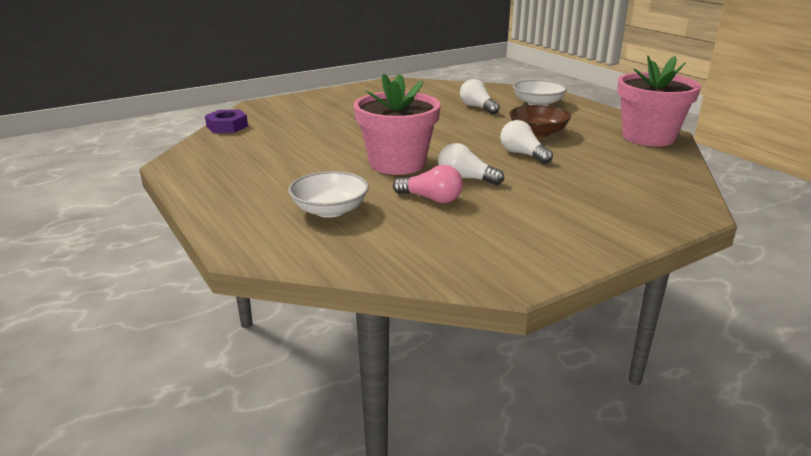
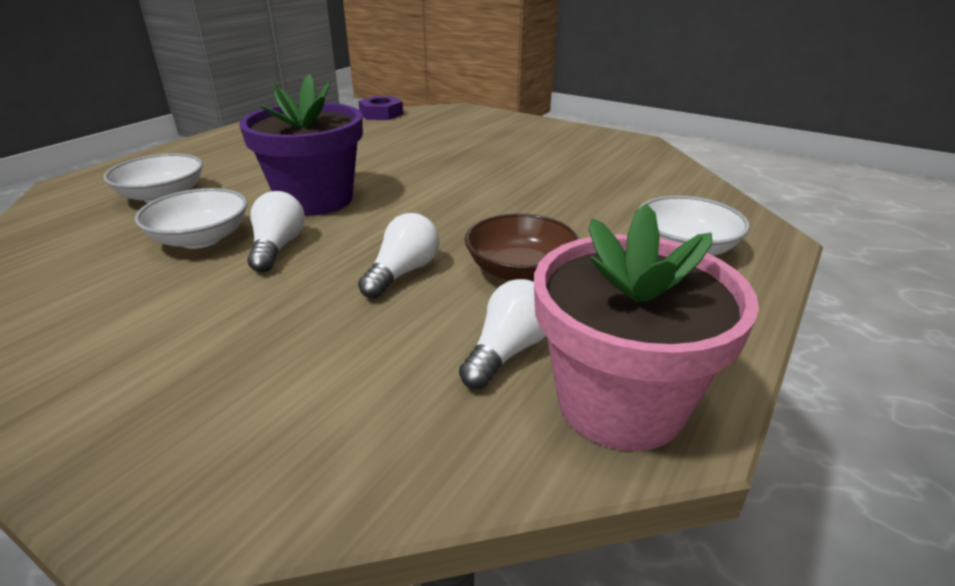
camera: 65 degrees right, 5 degrees up
pink flower pot [354,73,441,175] -> purple flower pot [239,74,363,216]
pink light bulb [393,165,463,203] -> white bowl [135,188,248,249]
white light bulb [460,79,500,114] -> white light bulb moved to [459,279,546,389]

